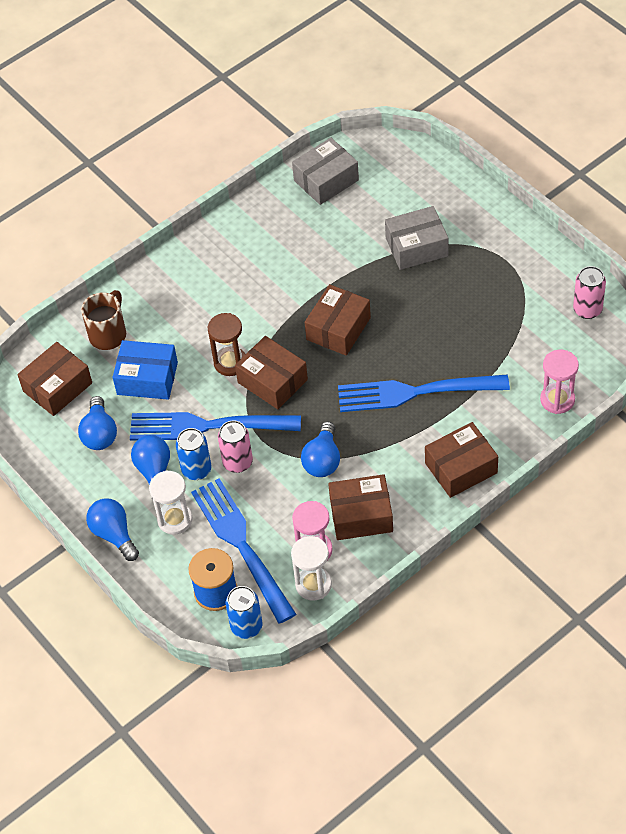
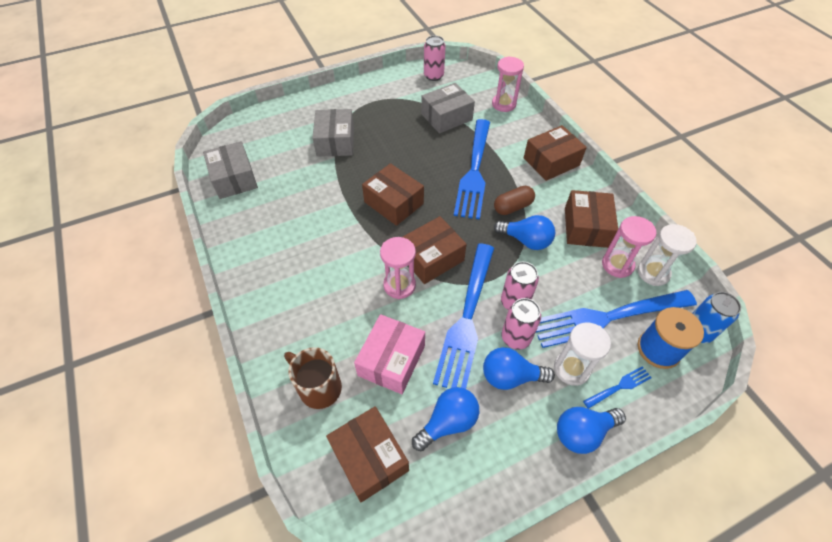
camera: 80 degrees left, 0 degrees up
blue light bulb [78,396,117,450] -> blue light bulb turned 45 degrees counterclockwise [412,387,479,451]
blue box [113,340,178,400] -> pink box [354,314,425,394]
blue can [176,428,211,480] -> pink can [502,298,541,350]
brown hourglass [208,313,246,376] -> pink hourglass [380,237,416,299]
brown box [425,422,498,498] -> brown box turned 75 degrees clockwise [524,125,587,181]
none -> grey box [421,83,475,133]
none -> brown capsule [494,186,535,215]
none -> blue fork [583,366,652,409]

